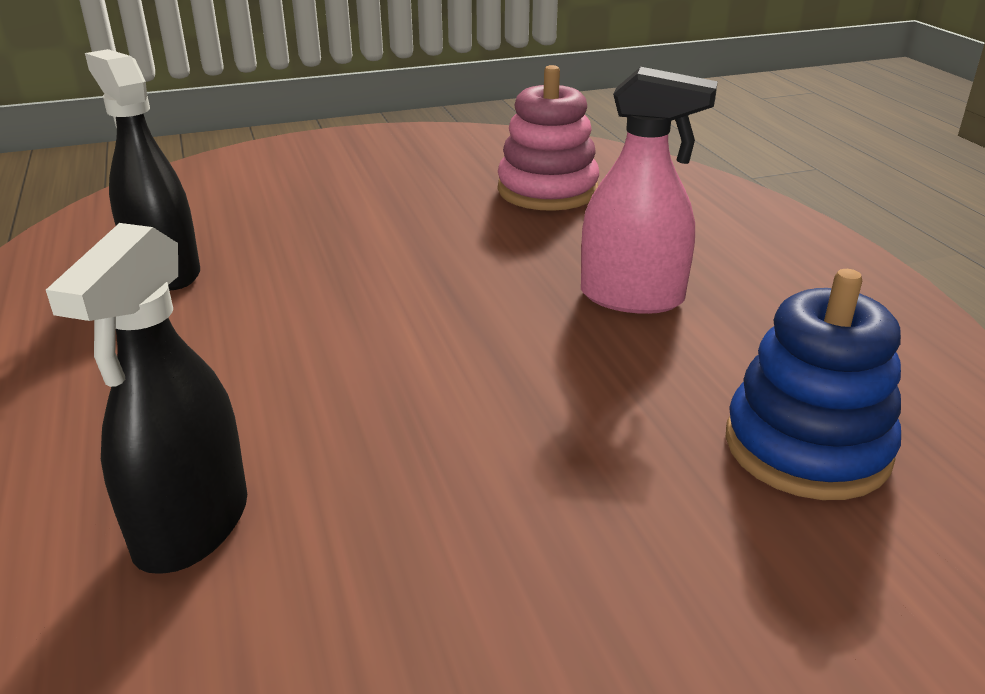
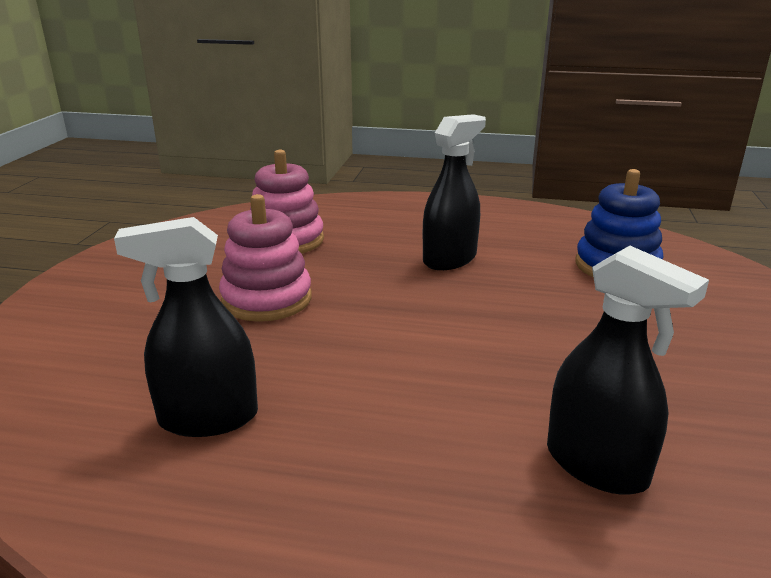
camera: 60 degrees left, 5 degrees down
pink spray bottle [581,67,718,314] -> black spray bottle [423,114,486,270]
none -> pink stacking toy [219,194,312,322]

